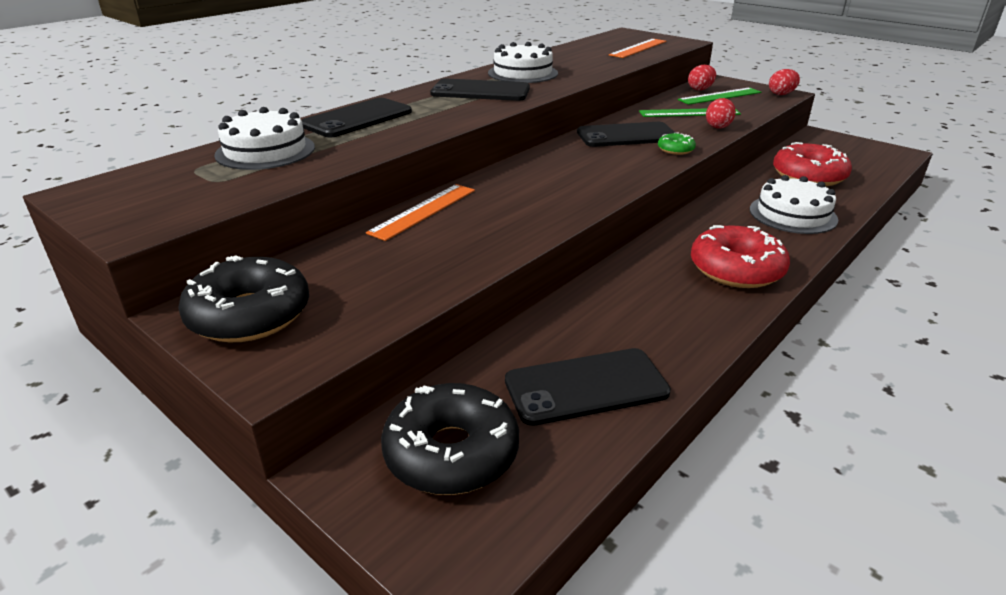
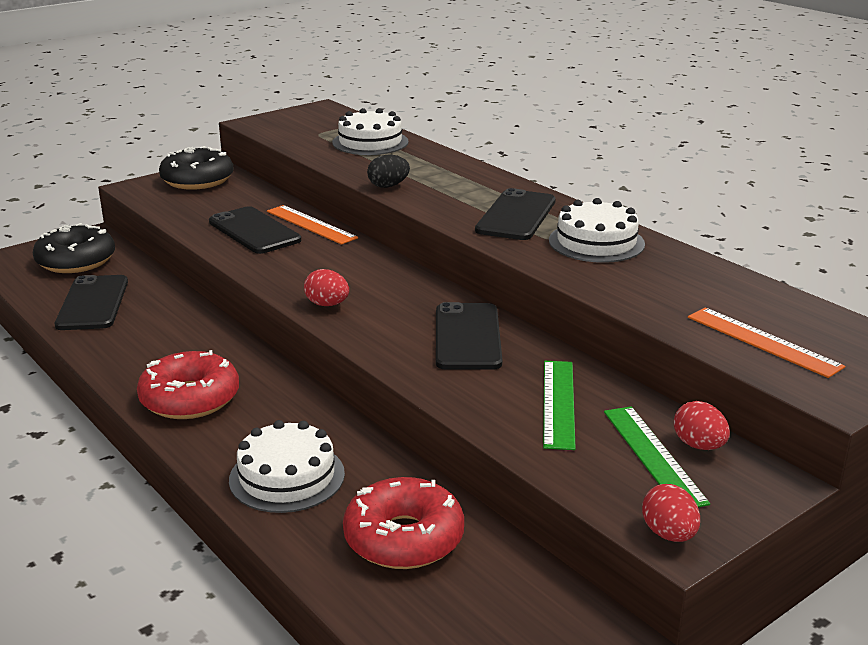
camera: 100 degrees right, 5 degrees down
black phone [302,98,412,137] -> black phone moved to [209,206,301,254]
green donut [658,132,696,155] -> none
red egg [706,98,736,129] -> red egg moved to [304,269,349,306]
none -> black egg [367,155,410,188]

